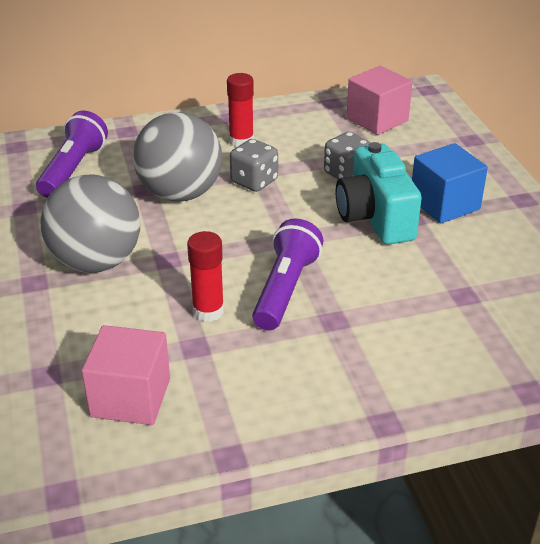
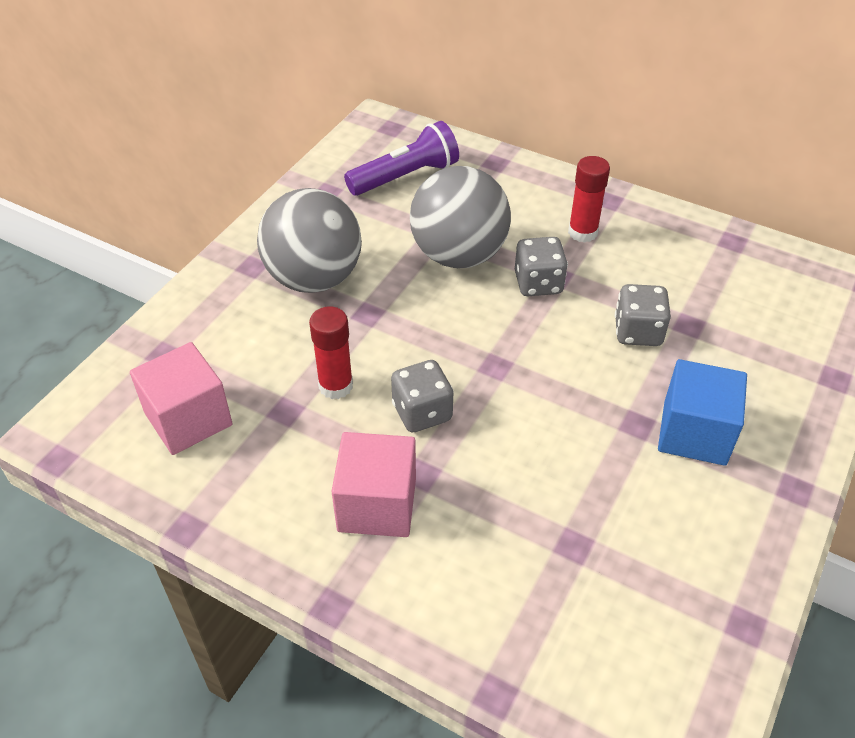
camera: 45 degrees right, 10 degrees up
purple flashlight [252,218,323,330] -> grey dice [391,360,453,433]
turquoise camera [336,142,422,245] -> none
pink cube [346,66,413,135] -> pink cube moved to [331,432,416,537]

